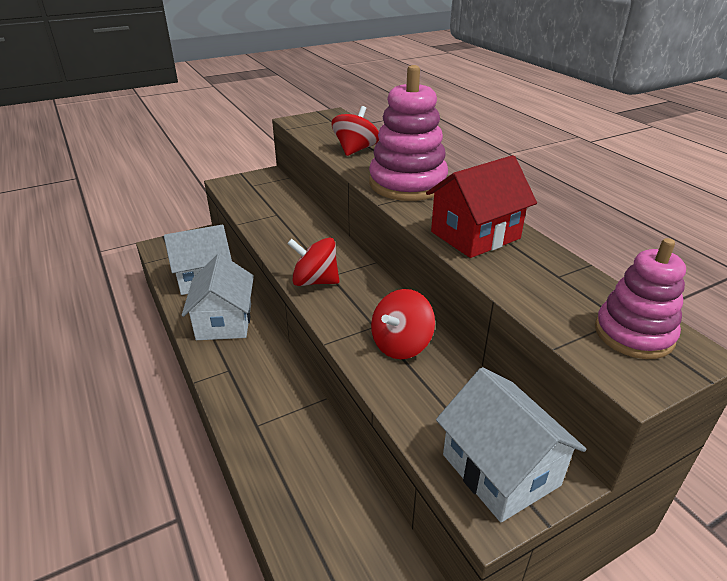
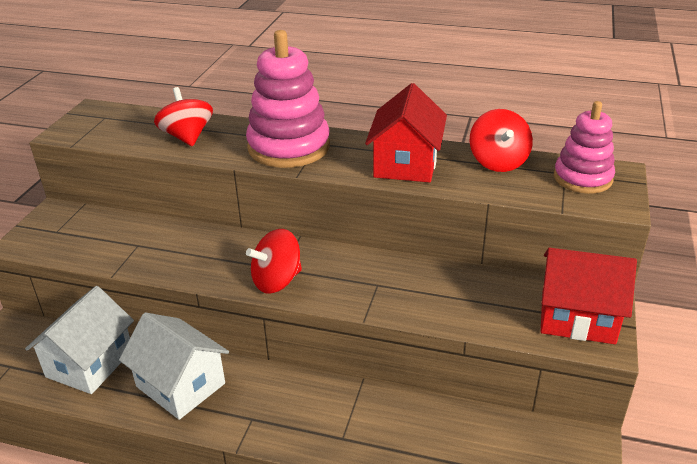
camera: 45 degrees left, 0 degrees up
red spinning top [371,289,435,359] -> red spinning top moved to [470,109,533,172]
white house [436,367,586,522] -> red house [541,248,637,344]

